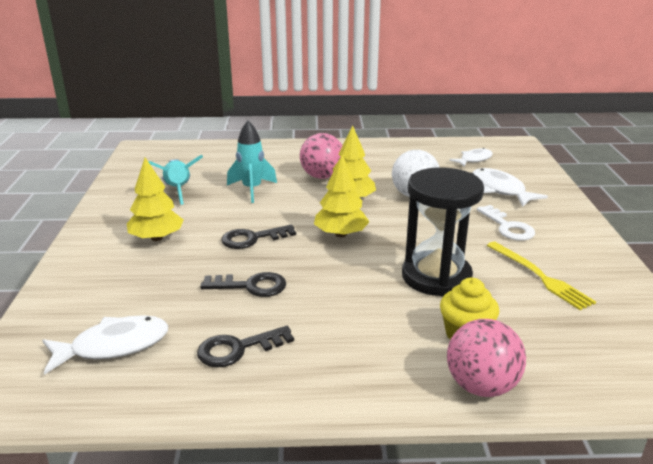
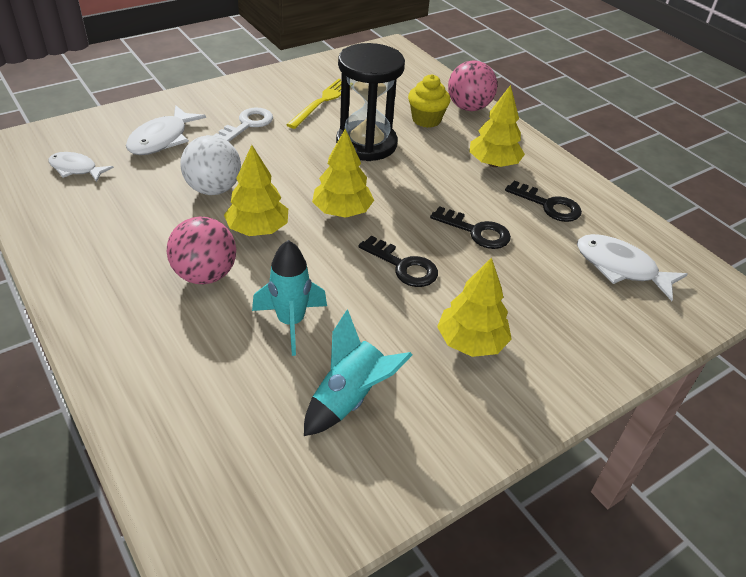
camera: 125 degrees left, 15 degrees up
black key [200,272,286,297] -> black key turned 150 degrees clockwise [430,206,511,249]
none -> yellow tree [470,85,525,167]

